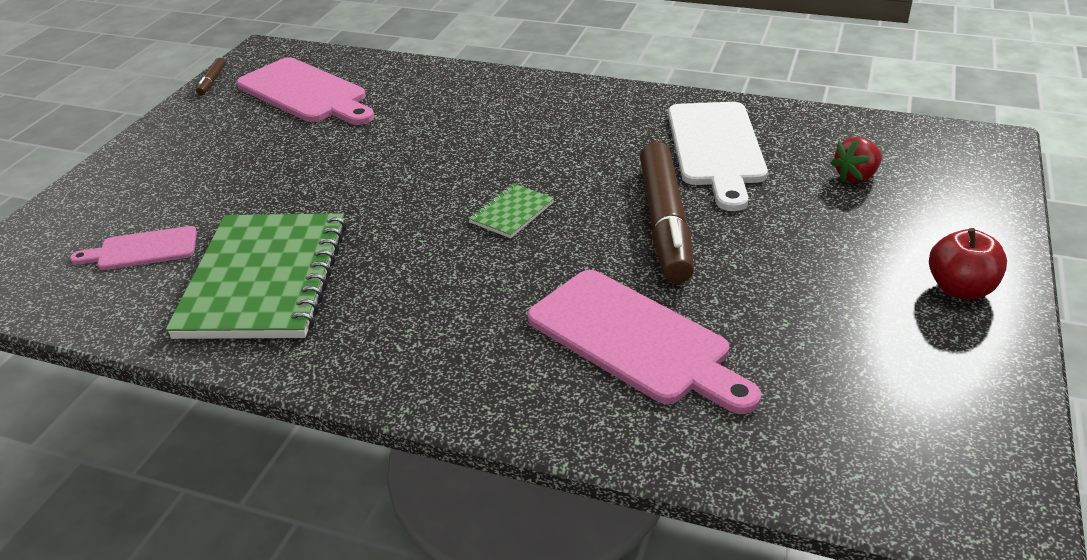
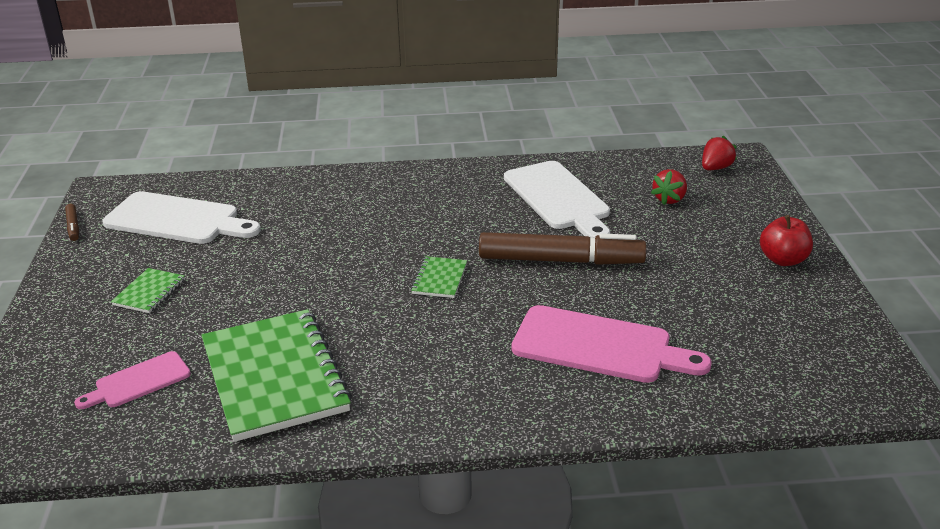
camera: 25 degrees left, 5 degrees down
pink cutting board [236,57,374,125] -> white cutting board [103,191,261,244]
brown marker [640,142,694,284] -> brown marker turned 60 degrees counterclockwise [479,232,647,265]
none -> green notebook [111,268,185,313]
none -> red strawberry [702,135,737,170]

